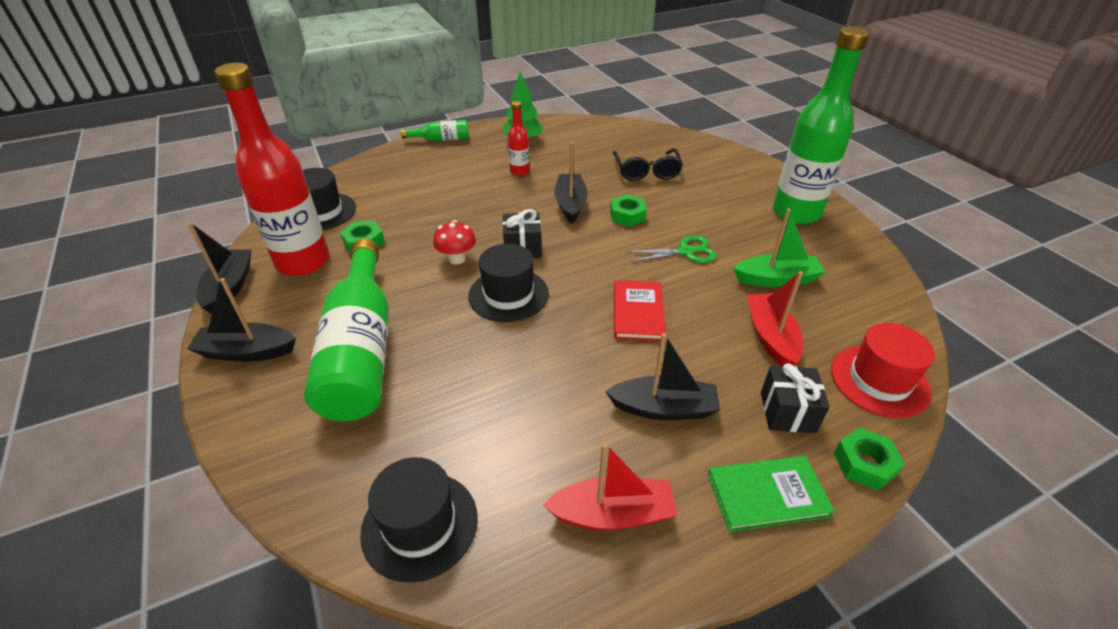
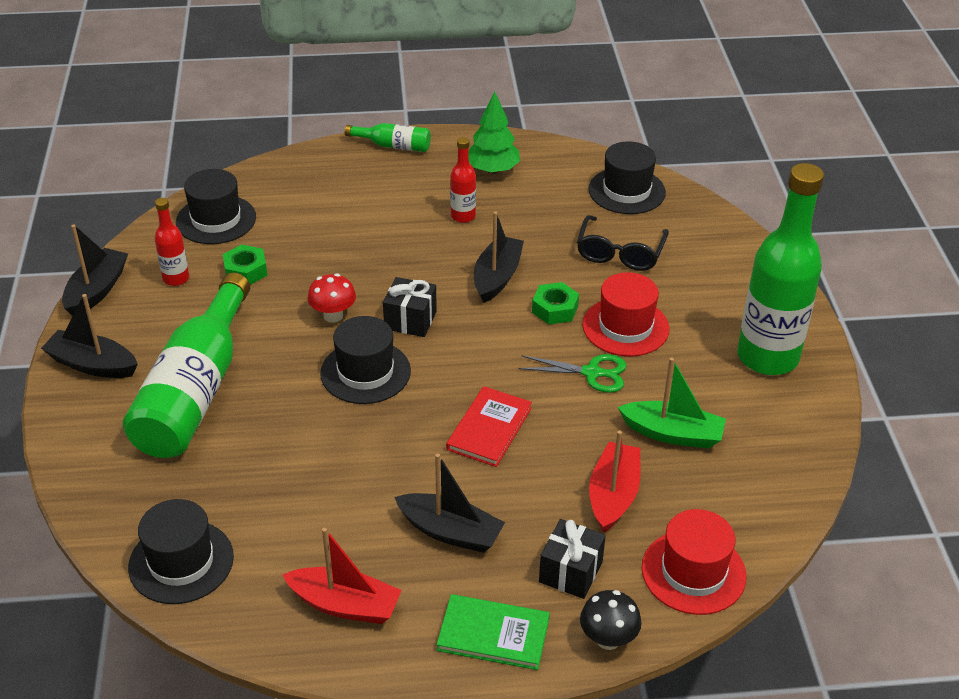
camera: 20 degrees right, 0 degrees up
red bottle [214,63,330,276] -> red bottle [155,198,189,286], size x0.45
green nut [834,428,905,491] -> black mushroom [580,590,642,650]
none -> red hat [582,272,670,357]
none -> black hat [588,141,666,214]

